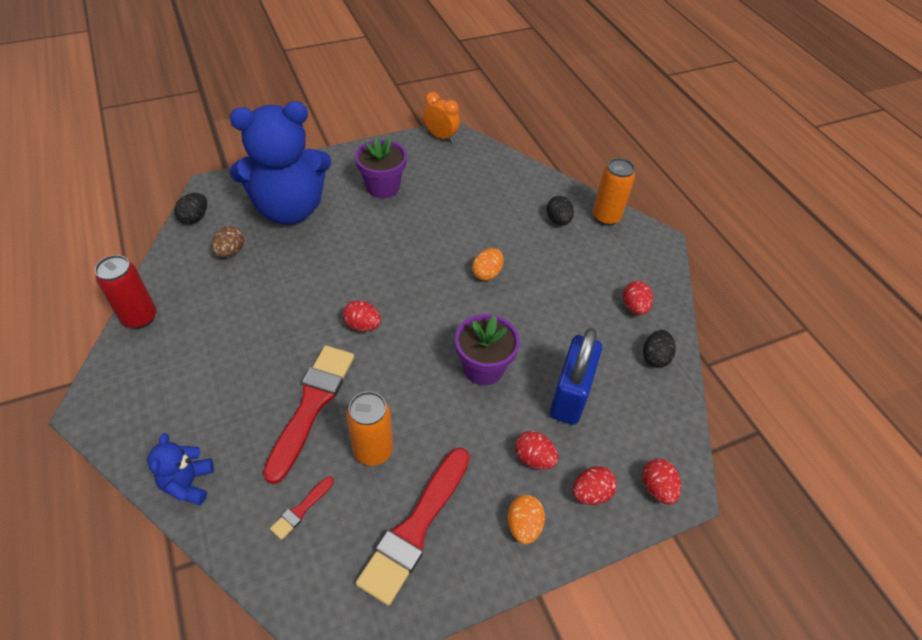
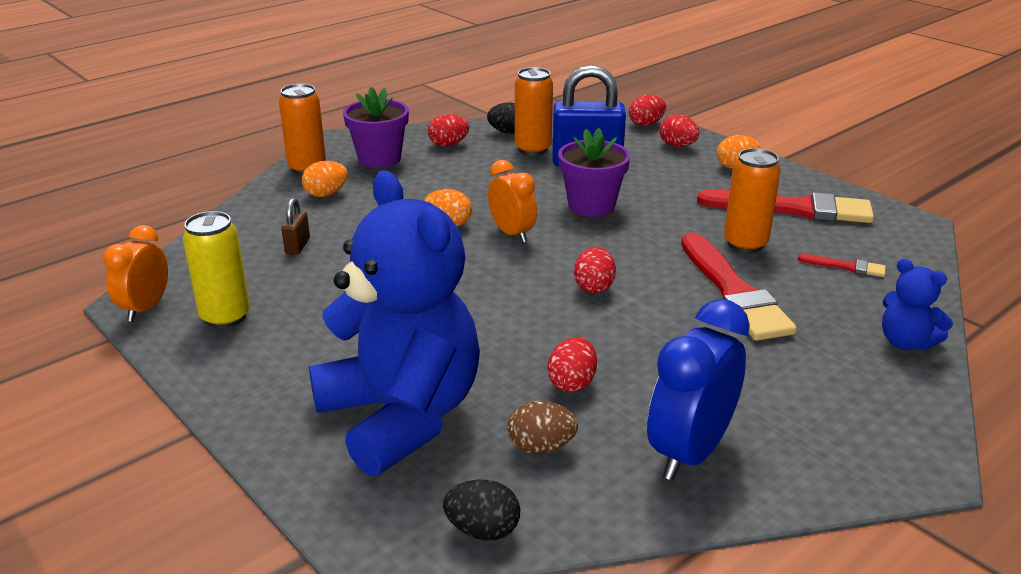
camera: 105 degrees left, 20 degrees down
red can [95,255,156,329] -> none
blue teddy bear [147,433,214,505] -> blue teddy bear turned 60 degrees clockwise [882,259,953,350]
red brush [263,345,354,484] -> red brush turned 105 degrees counterclockwise [681,232,797,341]
purple flower pot [355,137,407,199] -> purple flower pot moved to [343,87,409,168]
red egg [515,431,558,470] -> red egg moved to [547,337,597,392]
black egg [547,196,574,226] -> orange egg [302,161,348,197]
none -> yellow can [183,211,250,328]
none -> brown padlock [281,198,310,255]
none -> orange clock [488,160,537,243]
none -> orange can [515,67,553,156]
none -> blue clock [647,299,750,481]

